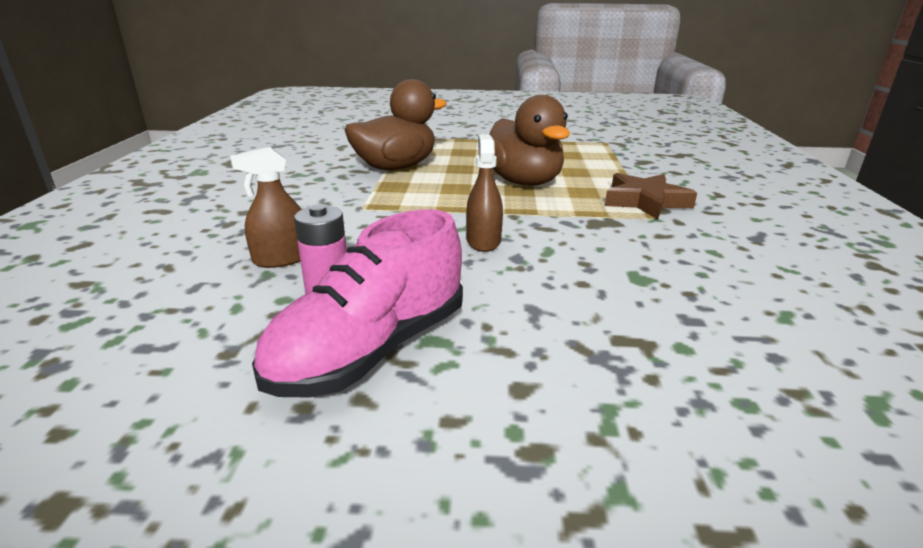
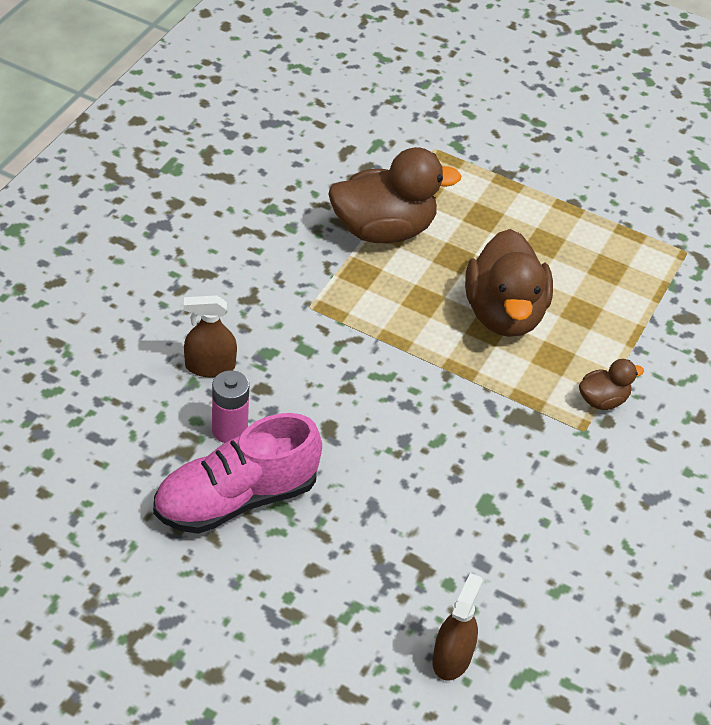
camera: 20 degrees right, 20 degrees up
brown spray bottle [466,134,503,252] -> brown spray bottle moved to [432,573,483,681]
brown star [605,173,697,220] -> brown duck [579,359,644,410]

